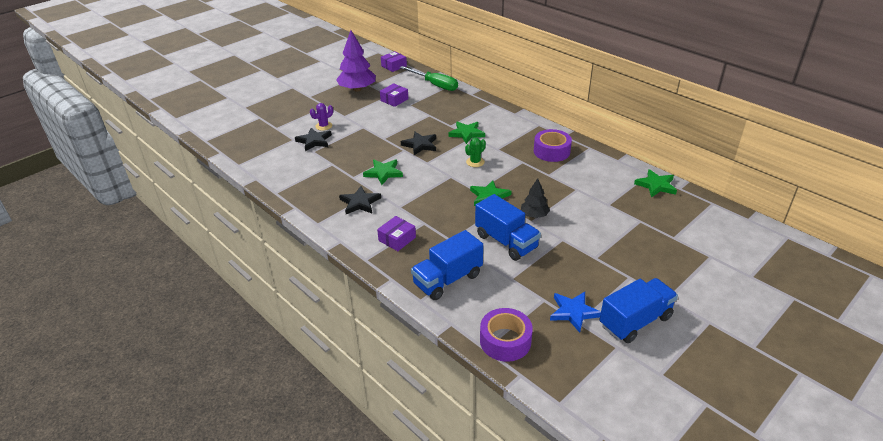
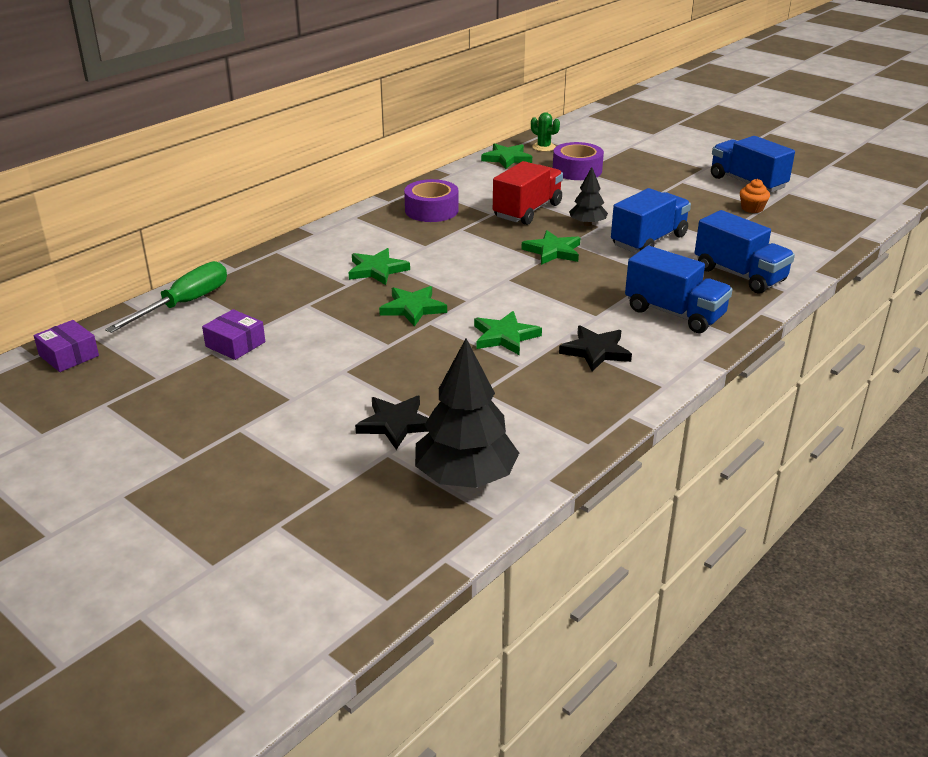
camera: 95 degrees left, 5 degrees down
purple cactus [310,103,333,130] -> none
purple tree [336,30,376,92] -> none
purple box [377,216,416,251] -> blue truck [625,246,733,333]
black star [401,132,436,155] -> green star [379,286,447,327]
green cactus [465,138,486,167] -> green cactus moved to [531,112,560,152]
purple tape [480,308,533,362] -> purple tape moved to [553,142,604,180]
blue star [550,292,601,333] -> orange cupcake [740,179,770,213]
none -> black tree [415,338,519,488]
none -> red truck [493,161,563,225]

